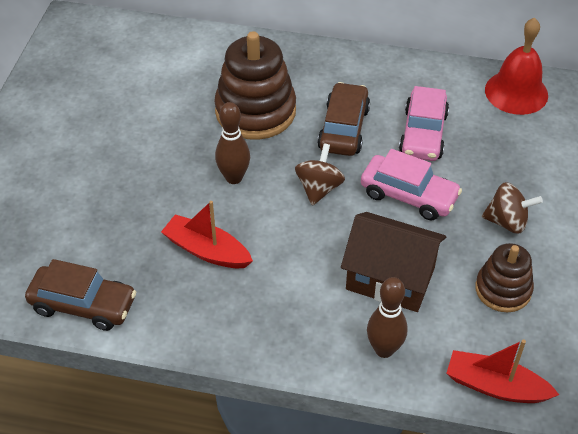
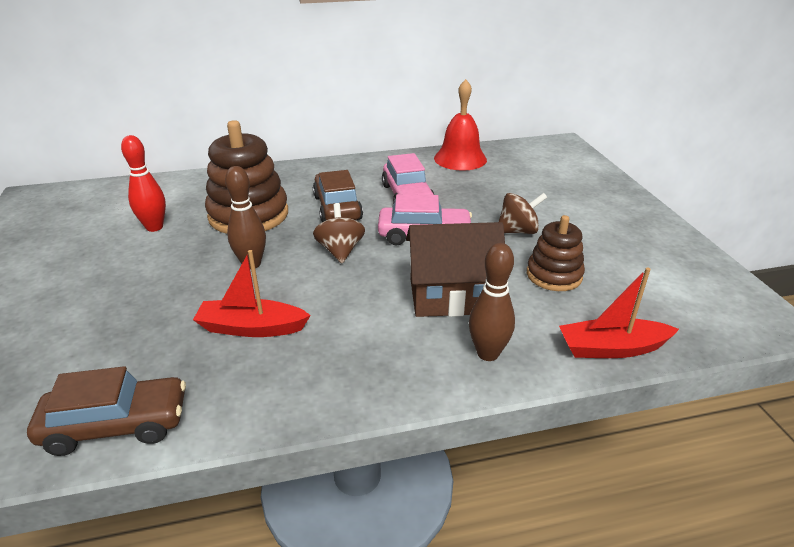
camera: 25 degrees left, 15 degrees down
none -> red bowling pin [121,135,166,232]

